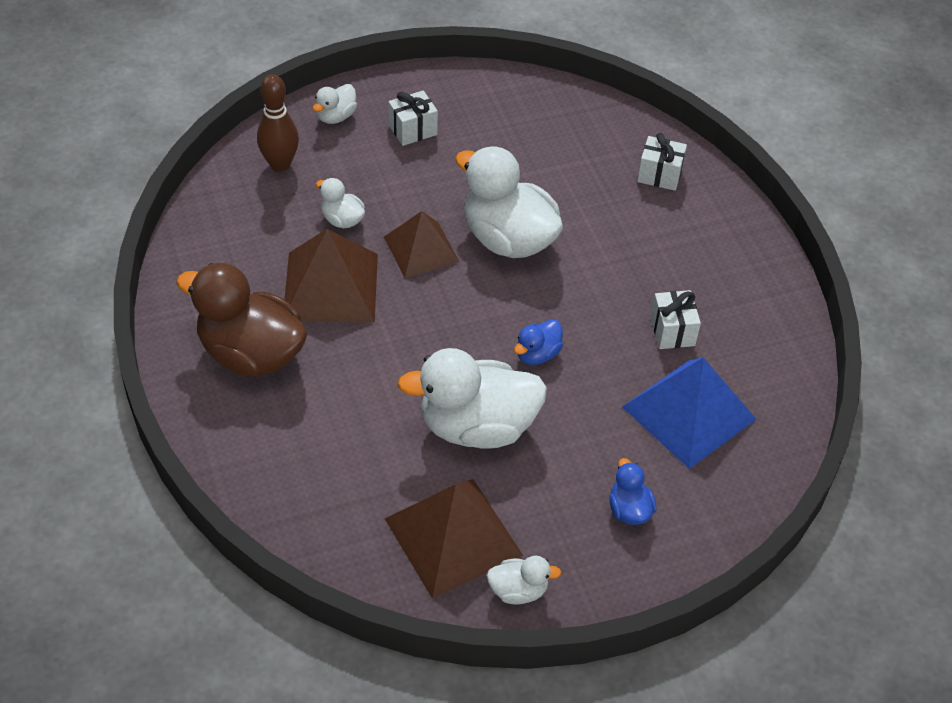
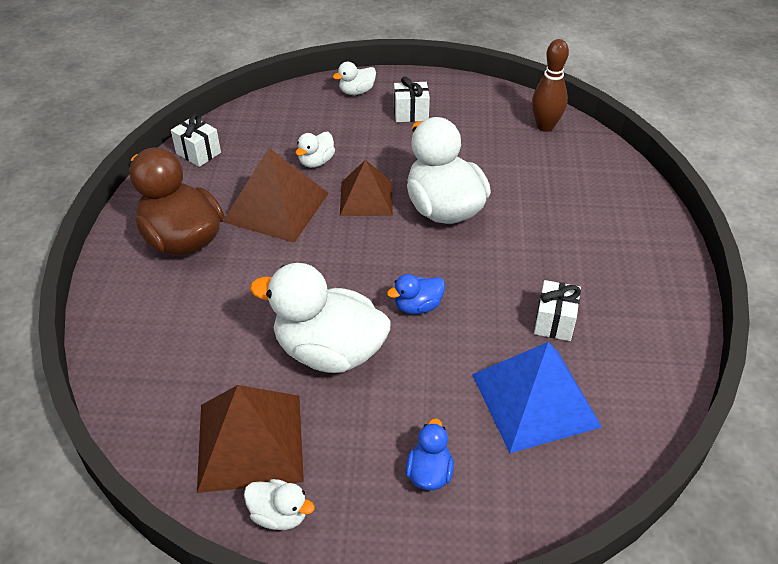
camera: 25 degrees right, 5 degrees down
brown bowling pin [257,74,299,172] -> brown bowling pin moved to [532,39,569,132]
white duck [316,178,365,228] -> white duck turned 120 degrees counterclockwise [295,132,335,168]
white gift [637,133,687,191] -> white gift moved to [171,114,221,167]

